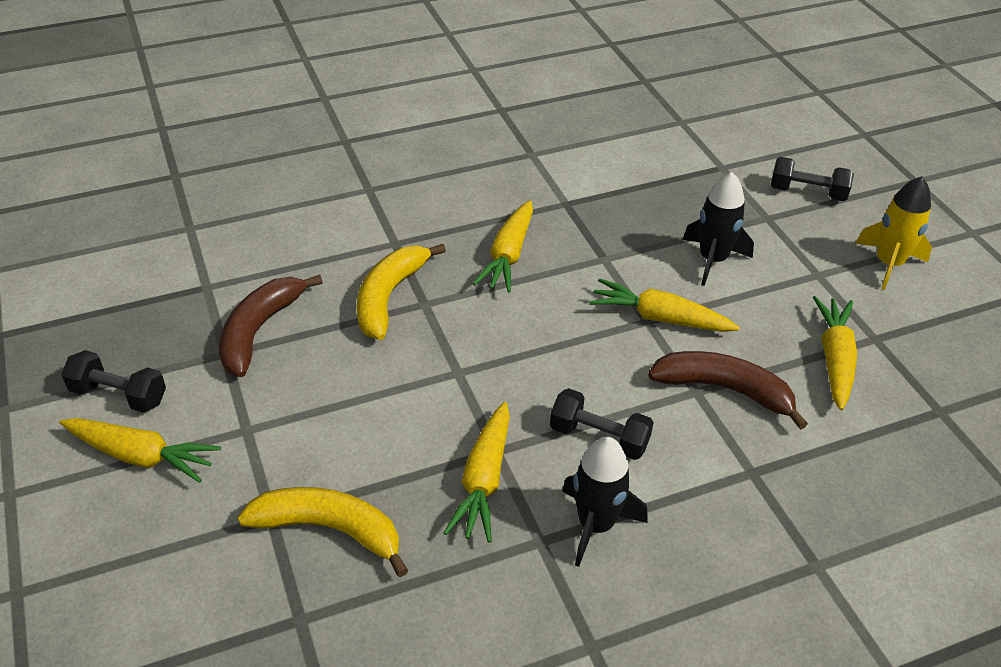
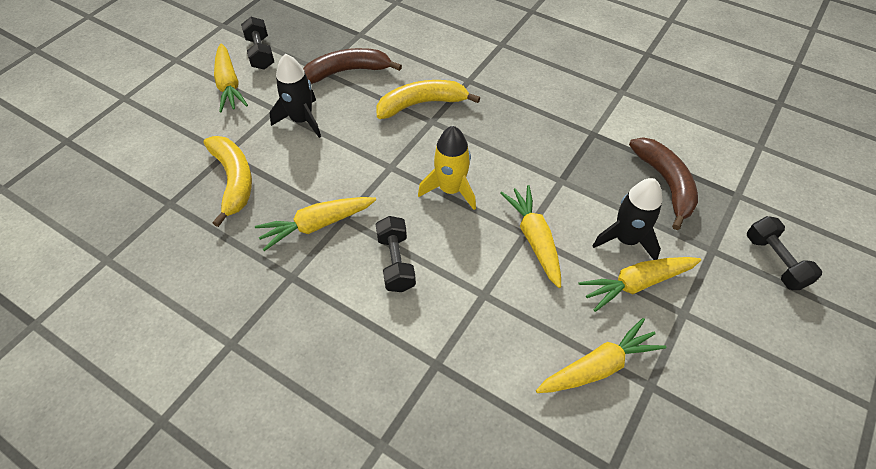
camera: 55 degrees right, 10 degrees up
yellow carrot [473,200,533,293] -> yellow carrot moved to [578,257,701,312]
black rocket [562,437,648,567] -> black rocket moved to [269,54,321,138]
brown banana [648,351,808,430] -> brown banana moved to [629,137,698,230]
yellow rocket [855,176,932,290] -> yellow rocket moved to [418,126,476,210]

